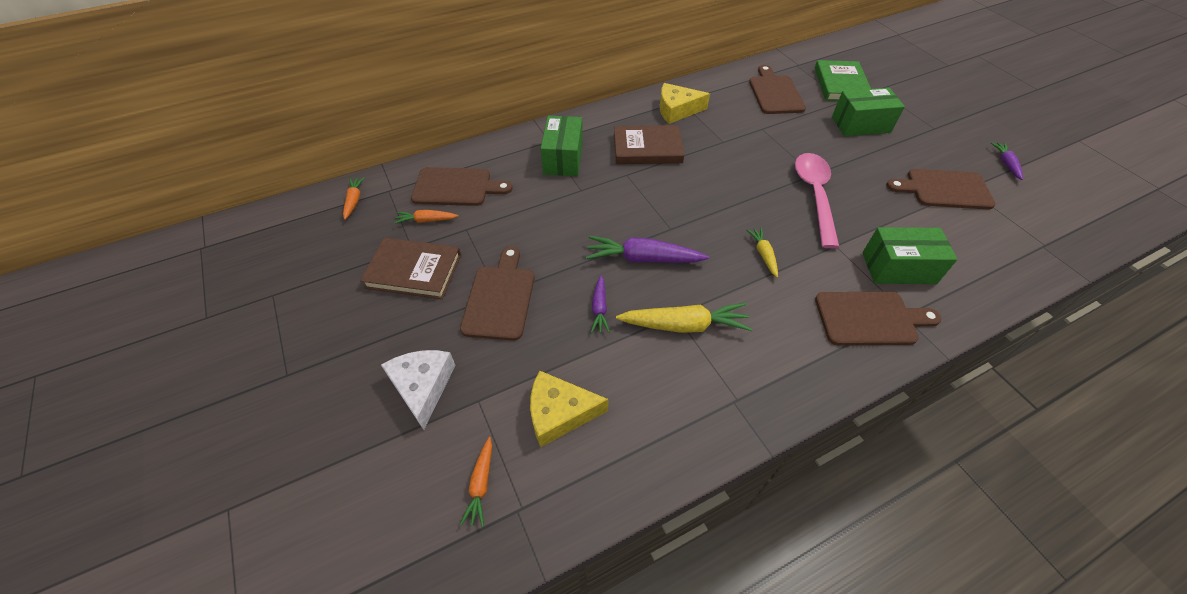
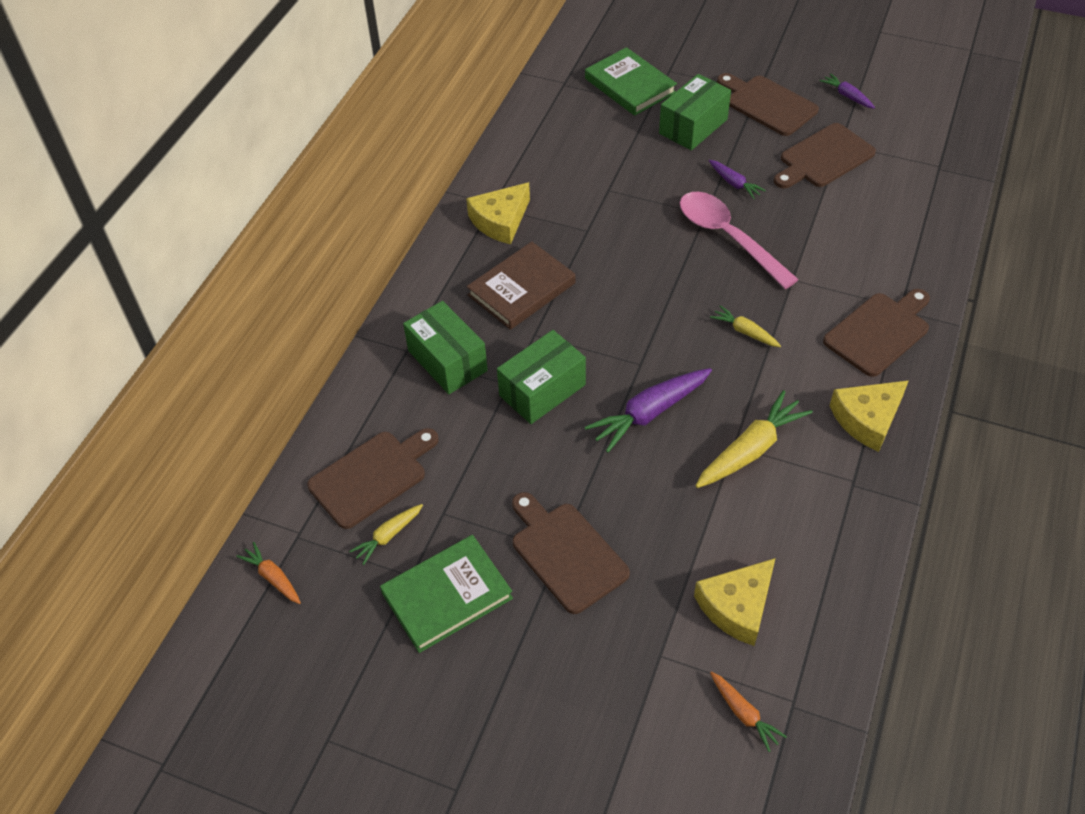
camera: 40 degrees left, 0 degrees up
brown book [360,238,461,299] -> green book [380,535,513,653]
white cheese [381,350,456,430] -> none
orange carrot [394,210,458,224] -> yellow carrot [349,504,423,565]
purple carrot [591,275,610,333] -> purple carrot moved to [709,160,766,199]
brown cutting board [749,65,806,114] -> brown cutting board moved to [717,73,819,136]
green box [862,227,958,284] -> green box moved to [497,330,586,424]
none -> yellow cheese [829,380,909,452]

